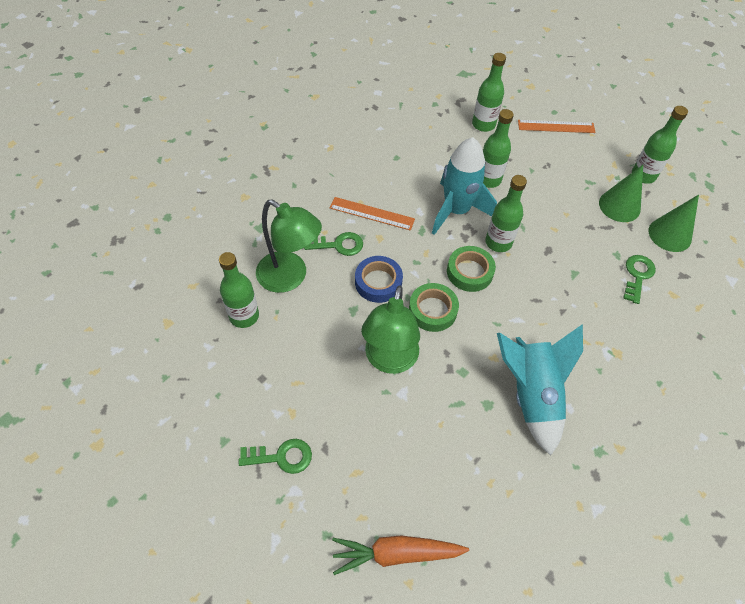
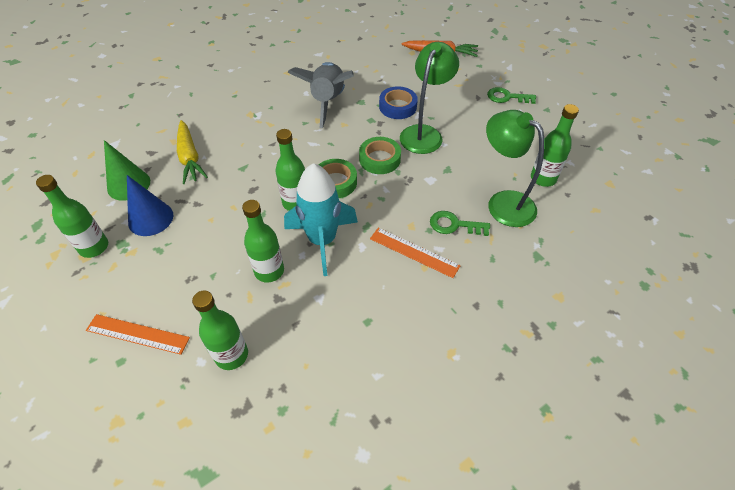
camera: 165 degrees left, 5 degrees down
blue tape [355,256,403,303] -> blue tape moved to [379,86,418,119]
turquoise rocket [497,325,583,456] -> grey rocket [287,62,354,128]
green cone [599,165,643,222] -> blue cone [127,175,173,236]
green key [623,255,656,304] -> yellow carrot [177,120,208,184]

